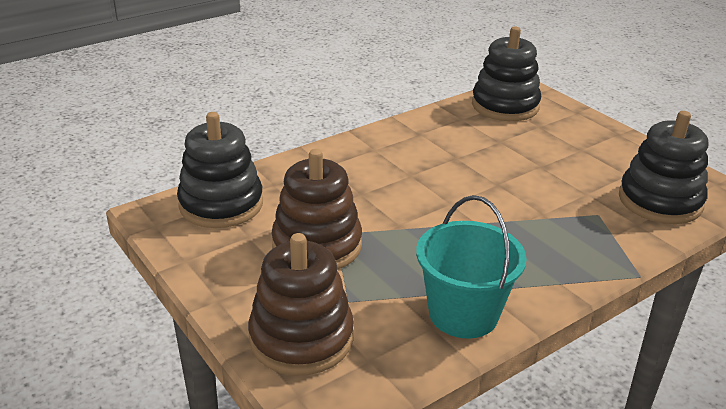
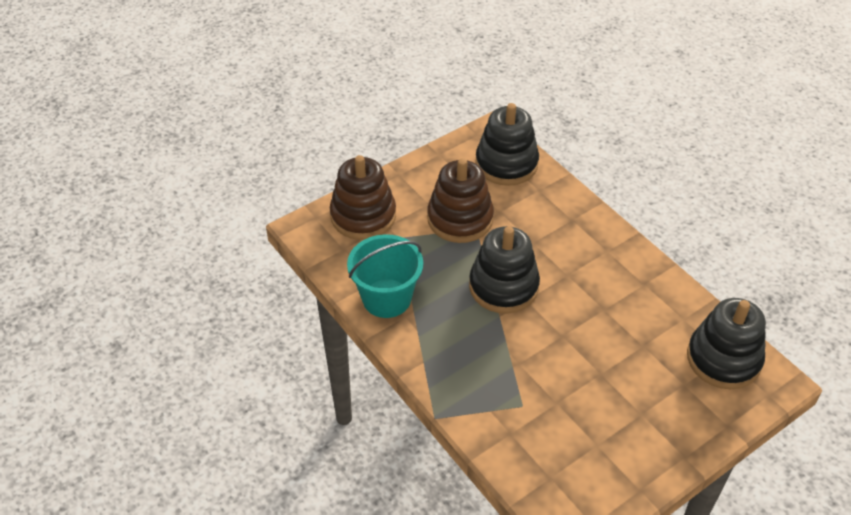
camera: 90 degrees right, 15 degrees up
black stacking toy [619,111,708,224] -> black stacking toy moved to [469,226,540,314]

